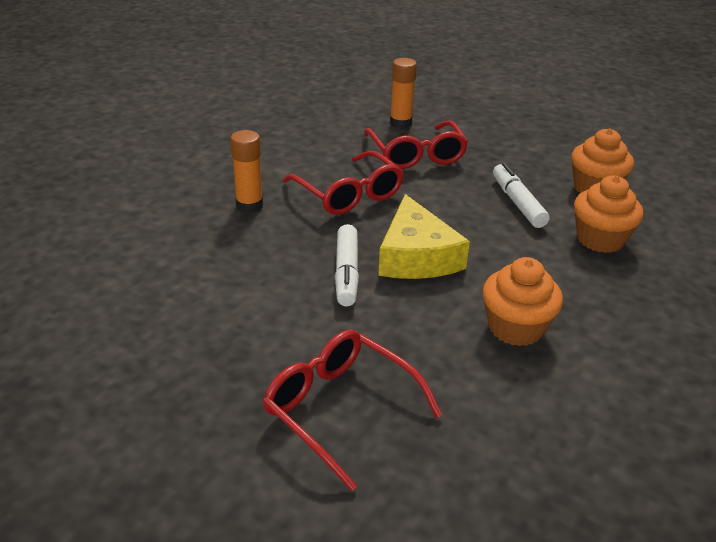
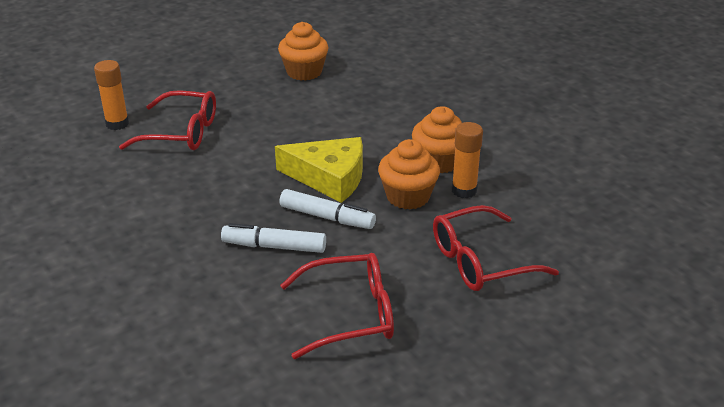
camera: 65 degrees left, 0 degrees up
orange glue stick [230,130,263,213] -> orange glue stick moved to [452,122,483,198]
red glasses [282,151,404,215] -> red glasses moved to [280,253,394,359]
white marker [493,163,550,228] -> white marker moved to [221,223,326,253]
orange cupcake [574,175,643,253] -> orange cupcake moved to [378,139,440,210]

